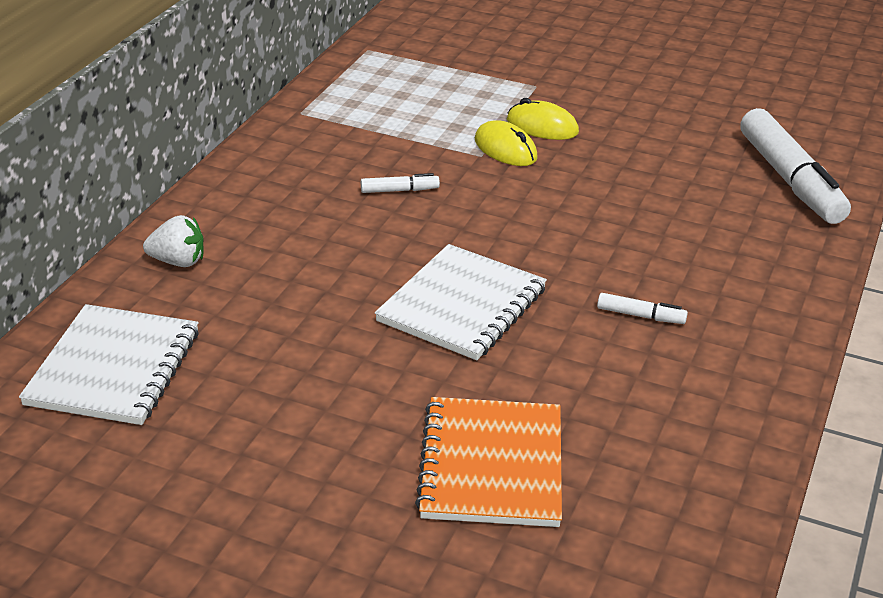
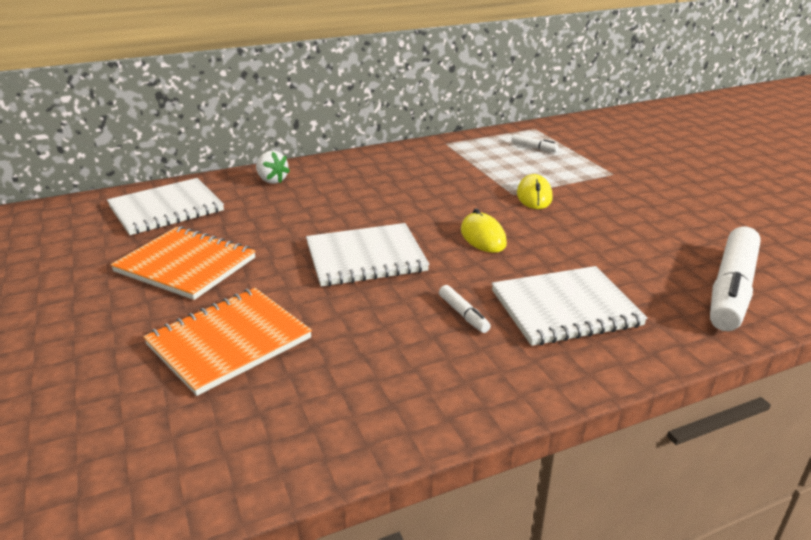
camera: 45 degrees right, 5 degrees down
white marker [361,173,440,193] -> white marker moved to [512,134,559,152]
yellow mouse [507,98,579,140] -> yellow mouse moved to [461,208,507,253]
none -> orange notebook [110,226,256,300]
none -> white notebook [492,266,647,346]

